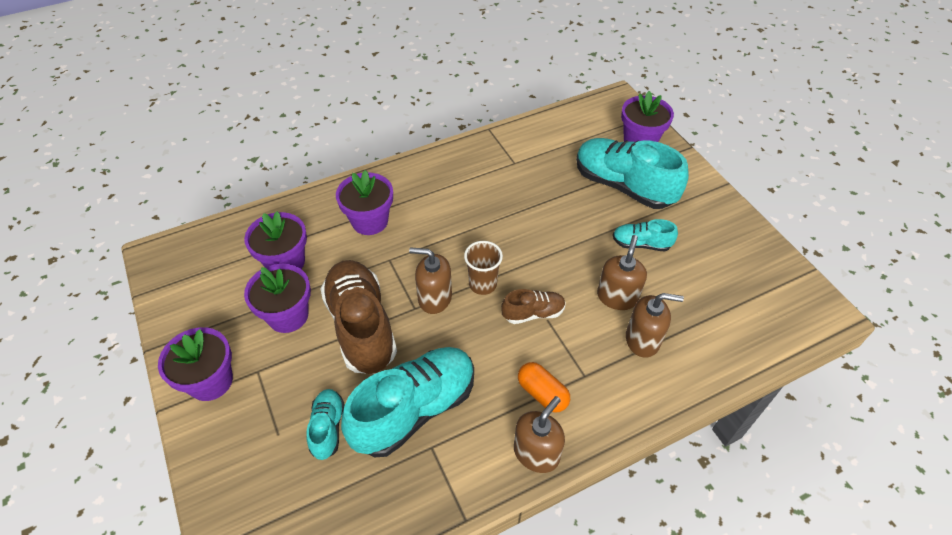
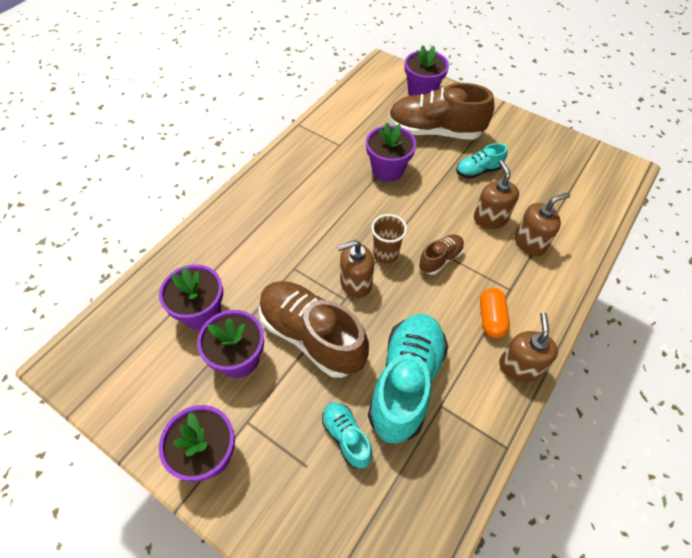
camera: 30 degrees left, 5 degrees up
purple flower pot [336,170,393,235] -> purple flower pot moved to [366,122,416,182]
orange capsule [518,362,570,413] -> orange capsule turned 75 degrees clockwise [480,288,510,338]
turquoise shoe [576,138,689,209] -> brown shoe [388,83,494,140]

